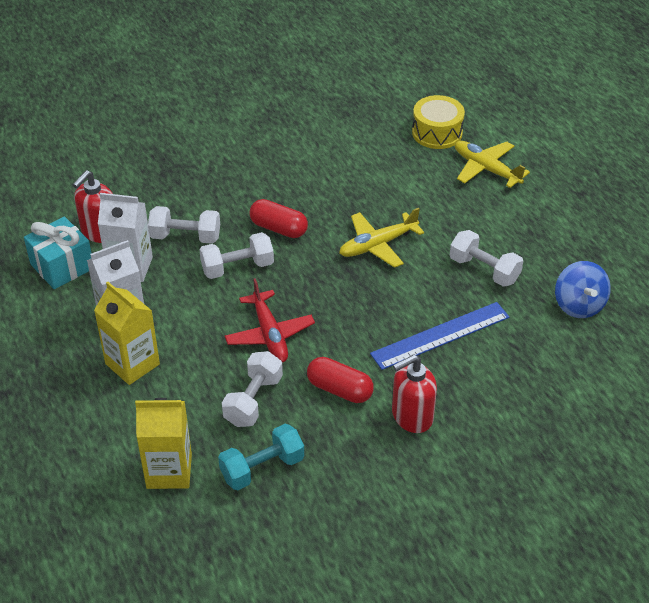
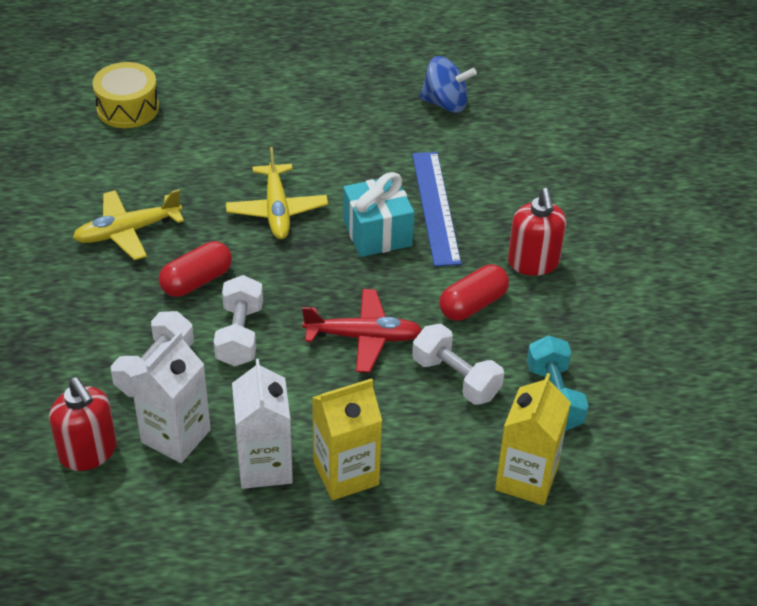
camera: 70 degrees left, 0 degrees up
turquoise gift [24,216,92,289] -> turquoise gift moved to [343,172,414,257]
white dumbbell [450,230,523,287] -> none
yellow plane [455,141,530,188] -> yellow plane moved to [73,189,184,260]

